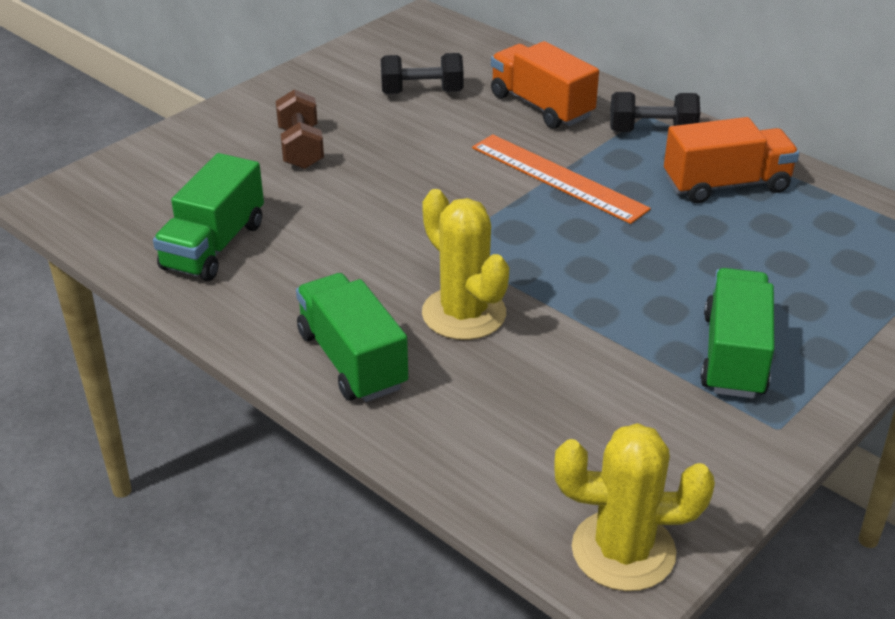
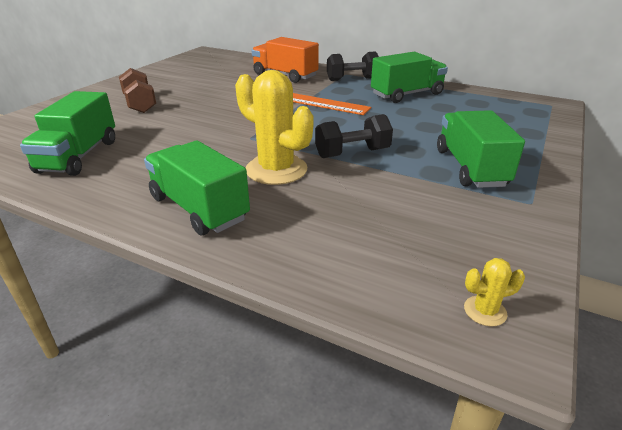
camera: 15 degrees left, 5 degrees down
black dumbbell [381,53,464,94] -> black dumbbell moved to [315,114,393,158]
yellow cactus [554,423,715,591] -> yellow cactus [464,258,525,327], size x0.43
orange truck [664,117,799,203] -> green truck [371,52,448,103]

